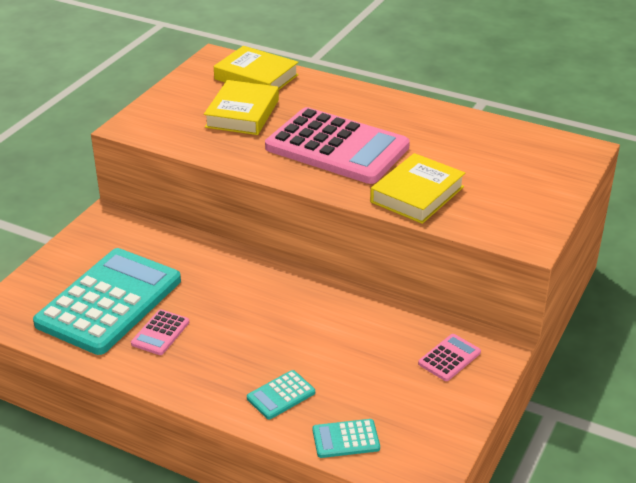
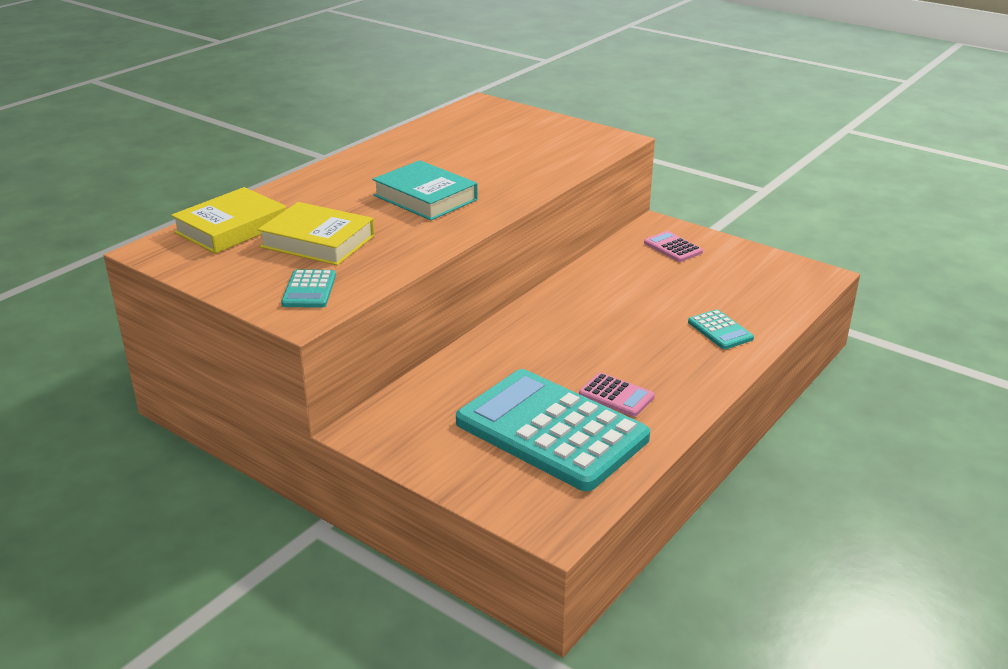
camera: 80 degrees left, 5 degrees down
pink calculator [265,107,410,184] -> turquoise book [372,160,478,220]
turquoise calculator [313,419,380,458] -> turquoise calculator moved to [281,269,336,308]
yellow book [370,153,465,224] -> none

